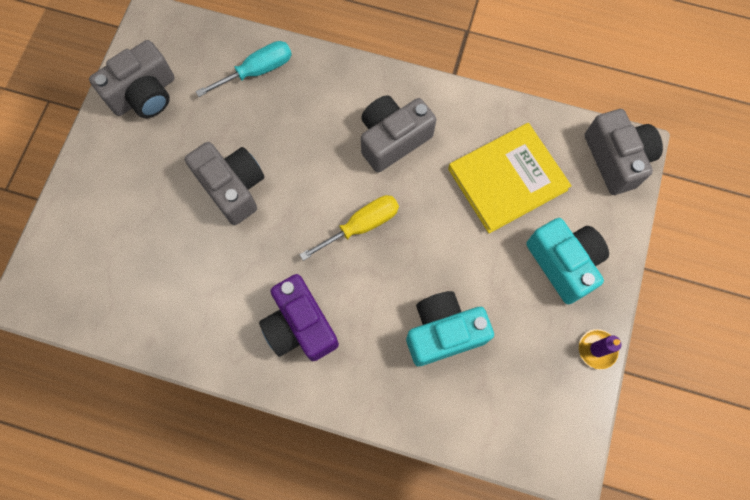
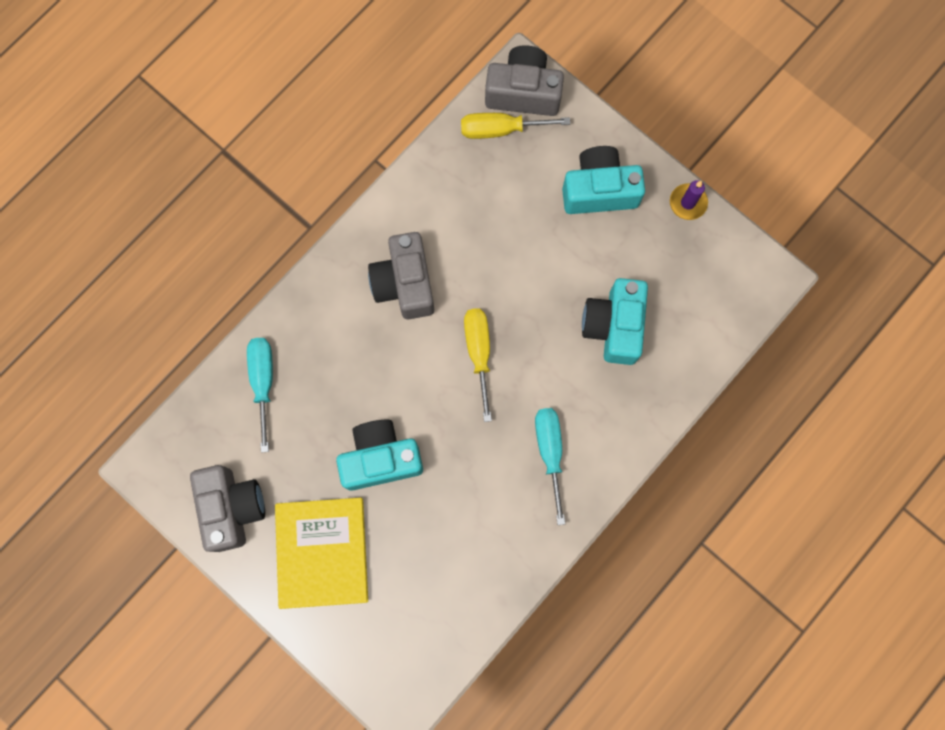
camera: 65 degrees left, 5 degrees up
grey camera [185,142,265,225] -> turquoise camera [336,419,423,491]
purple camera [259,274,339,361] -> turquoise screwdriver [535,408,565,525]
yellow book [448,123,572,233] -> yellow book moved to [275,498,368,609]
none -> yellow screwdriver [461,113,570,139]

